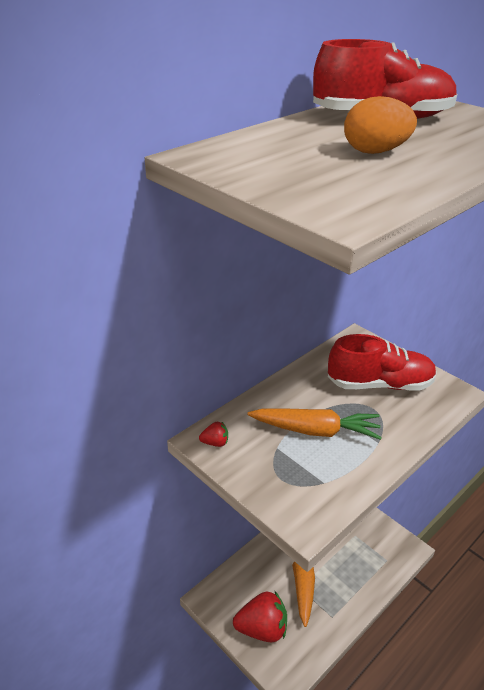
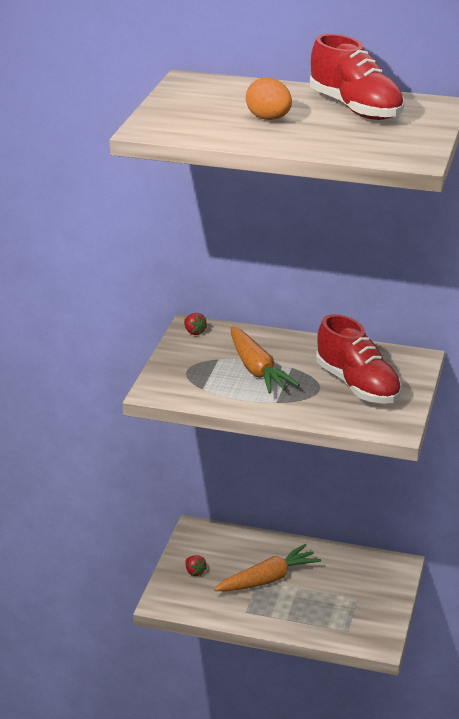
camera: 60 degrees right, 5 degrees down
red strawberry [233,592,287,642] -> red strawberry [185,555,207,576], size x0.44

